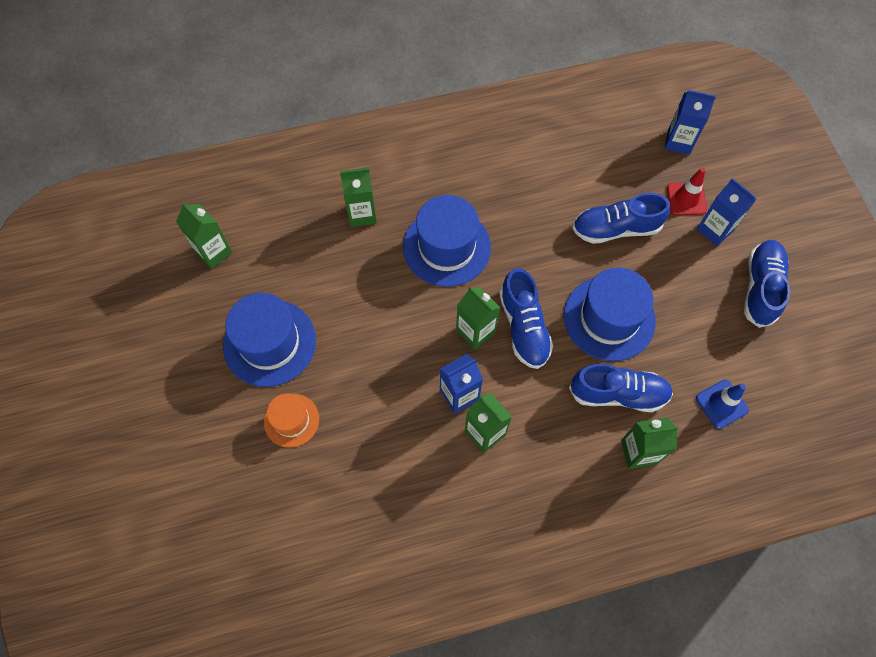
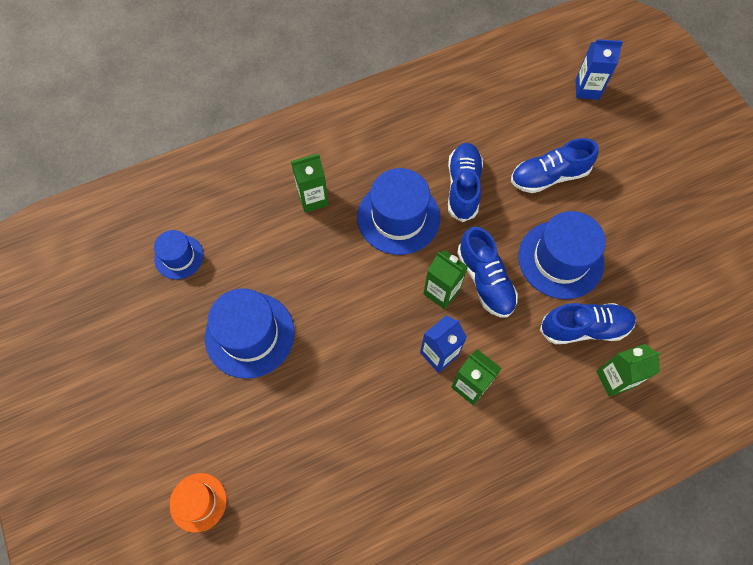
camera: 10 degrees left, 0 degrees up
green carton [176,202,233,269] -> blue hat [154,230,204,280]
orange hat [264,393,319,448] -> orange hat moved to [170,473,227,533]
red traffic cone [667,168,707,215] -> none
blue traffic cone [696,380,749,429] -> none
blue carton [697,178,757,246] -> none
blue shoe [744,240,790,328] -> blue shoe moved to [448,143,483,222]

